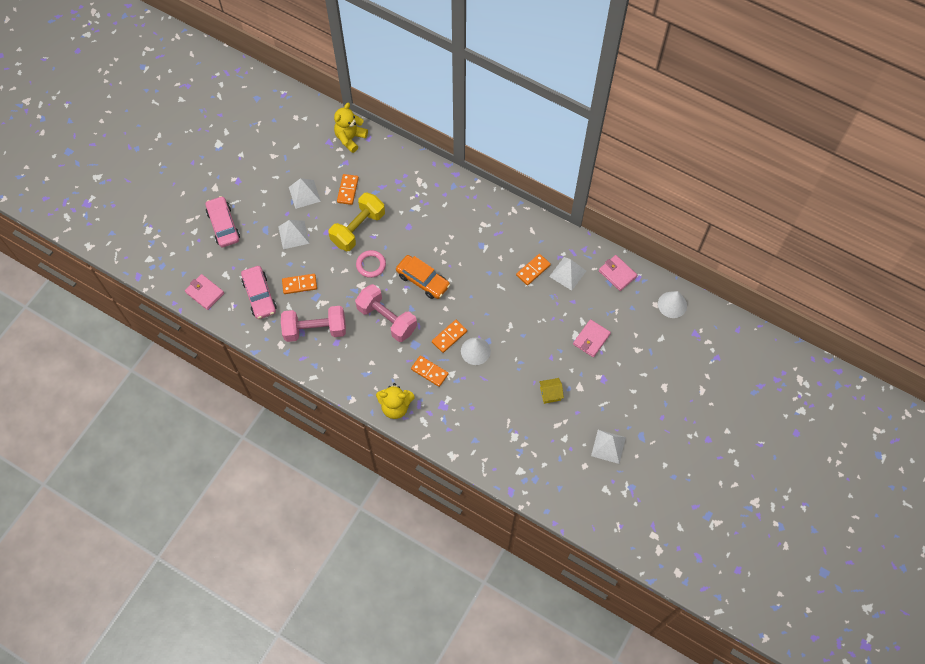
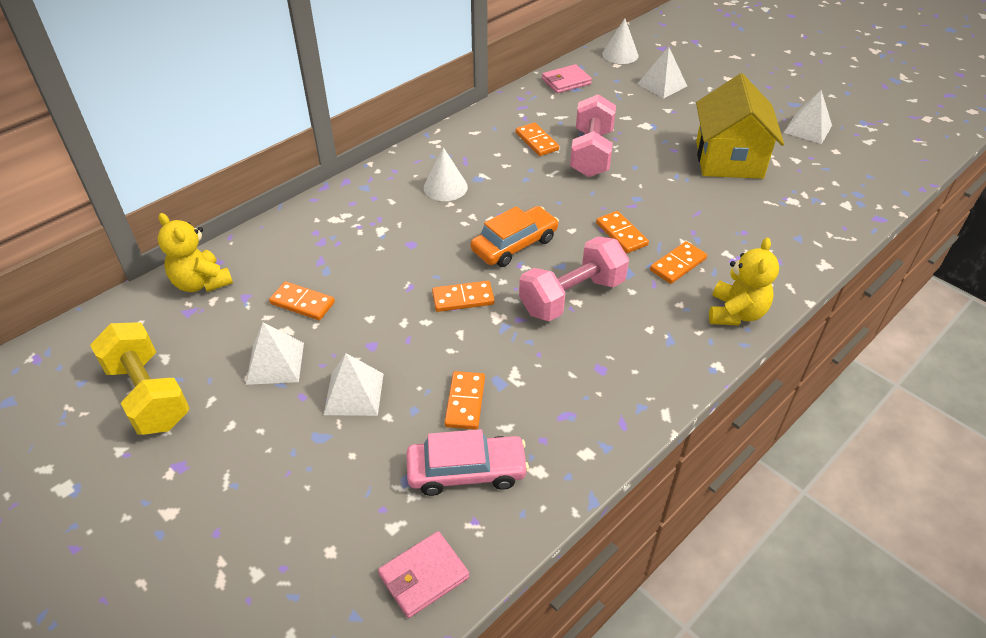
camera: 75 degrees left, 20 degrees down
pink car [206,196,240,247] -> none
pink dumbbell [281,306,346,342] -> pink dumbbell moved to [570,94,616,177]
yellow dumbbell [329,193,385,251] -> yellow dumbbell moved to [90,322,190,435]
pink ring [356,250,386,278] -> orange domino [432,281,495,312]
white cone [461,338,491,365] -> white cone moved to [424,147,468,201]
yellow house [539,378,564,404] -> yellow house [696,73,784,179], size x2.44
white pyramid [549,257,586,291] -> white pyramid moved to [638,47,687,98]
pink wallet [573,319,611,357] -> none

